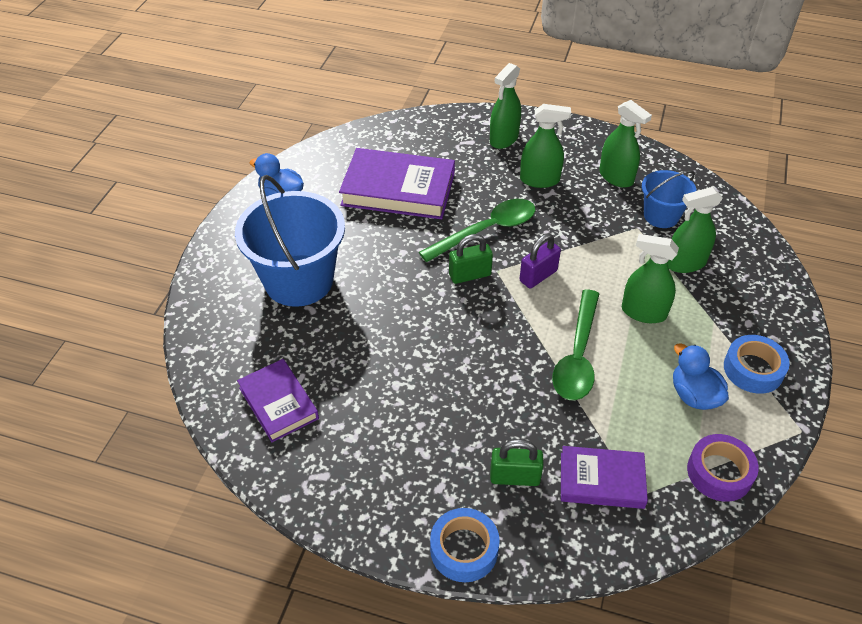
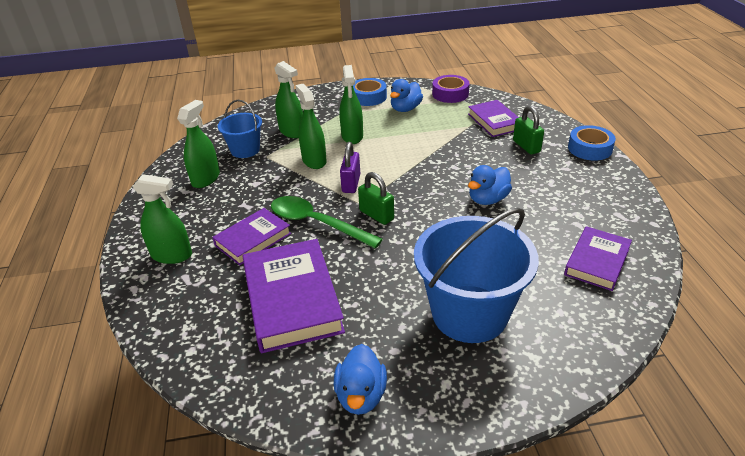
camera: 115 degrees left, 10 degrees down
purple padlock [519,234,561,288] -> purple padlock turned 75 degrees clockwise [340,142,360,193]
green spray bottle [520,104,571,188] -> green spray bottle moved to [296,84,327,169]
green spoon [552,290,599,400] -> none
none -> purple book [212,208,291,265]
none -> blue duck [468,165,512,205]

